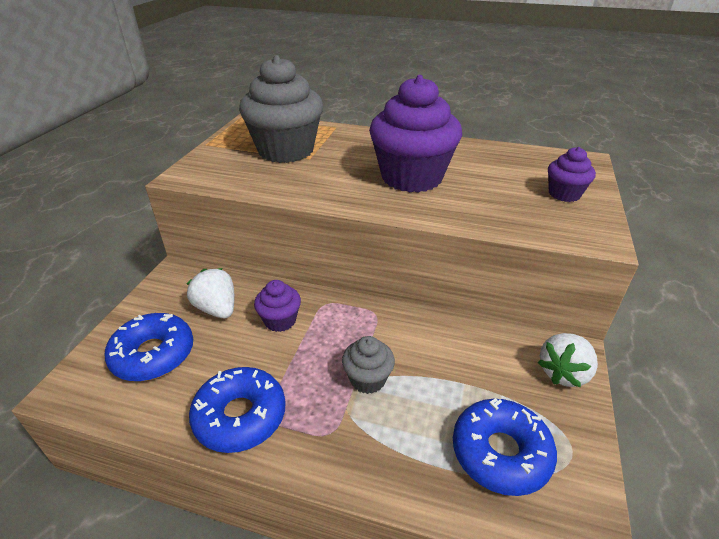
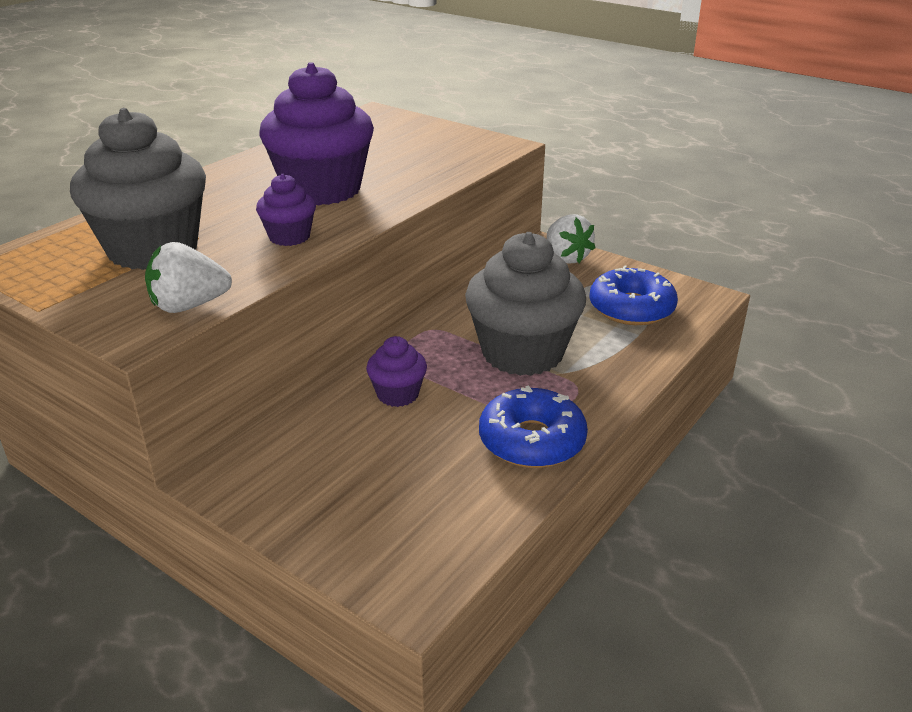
camera: 70 degrees left, 5 degrees down
blue donut [105,313,193,381] -> none
white strawberry [186,268,234,318] -> white strawberry moved to [145,242,232,313]
grey cupcake [342,336,395,394] -> grey cupcake [465,232,586,376], size x2.09
purple cupcake [548,147,596,202] -> purple cupcake moved to [256,174,316,246]

